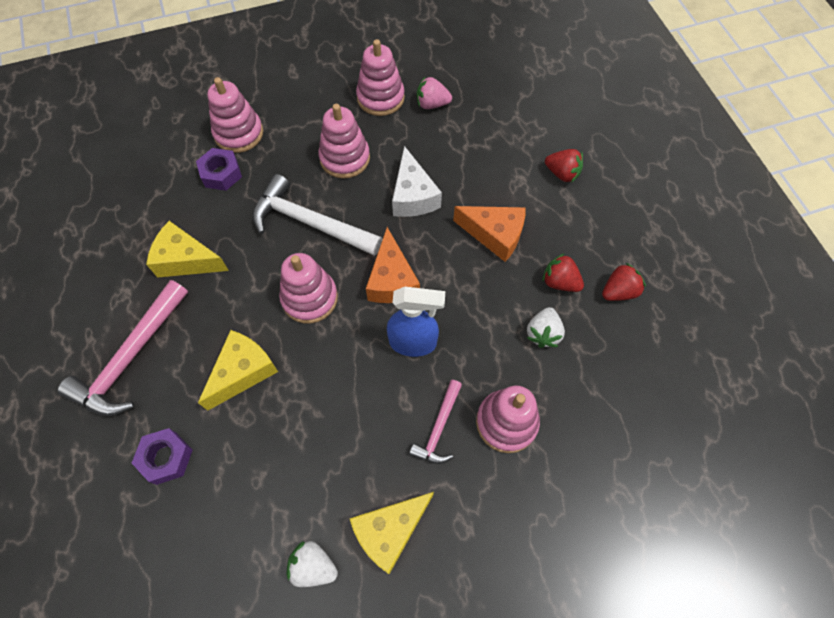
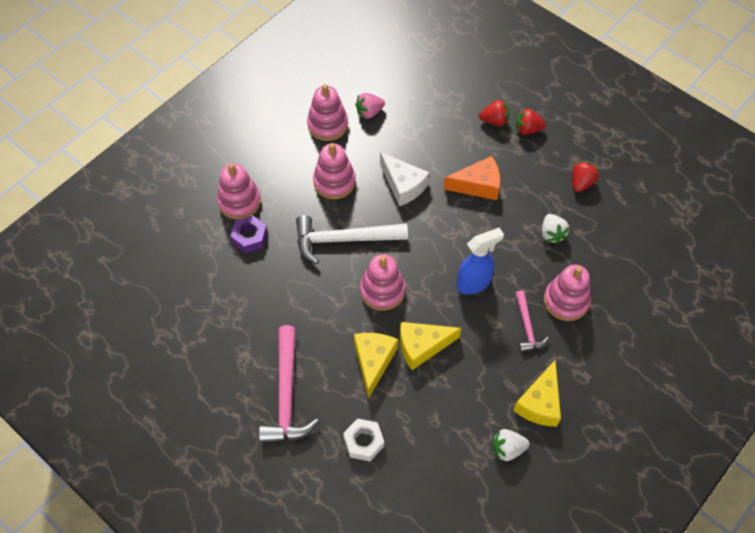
camera: 30 degrees left, 5 degrees down
purple nut [132,428,193,485] -> white nut [343,418,384,461]
yellow cheese [146,221,229,278] -> yellow cheese moved to [400,322,461,370]
orange cheese [366,227,420,303] -> none
red strawberry [542,253,584,292] -> red strawberry moved to [516,108,546,135]

